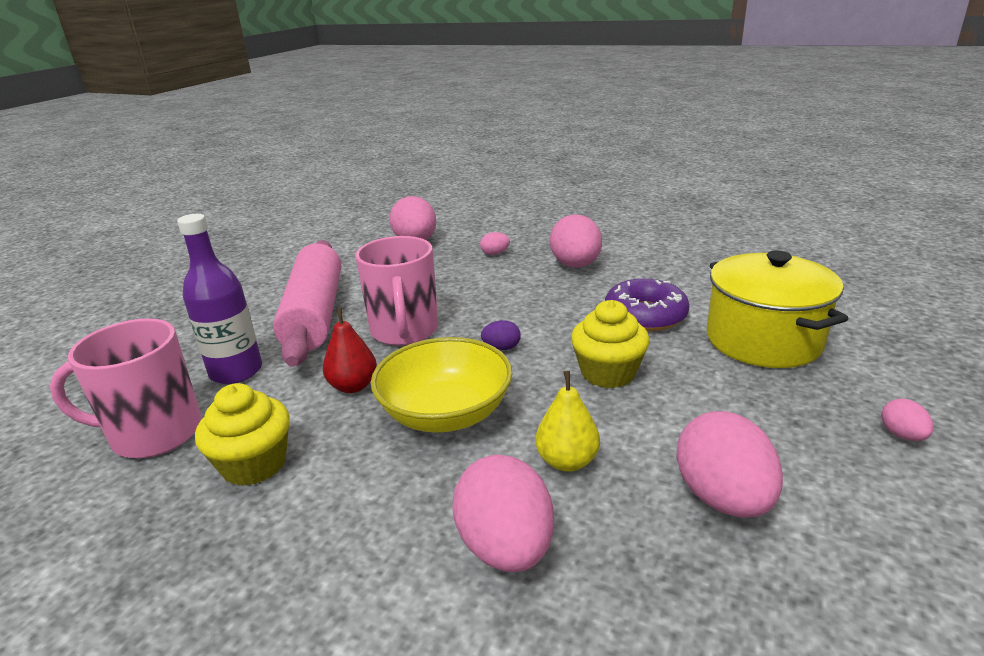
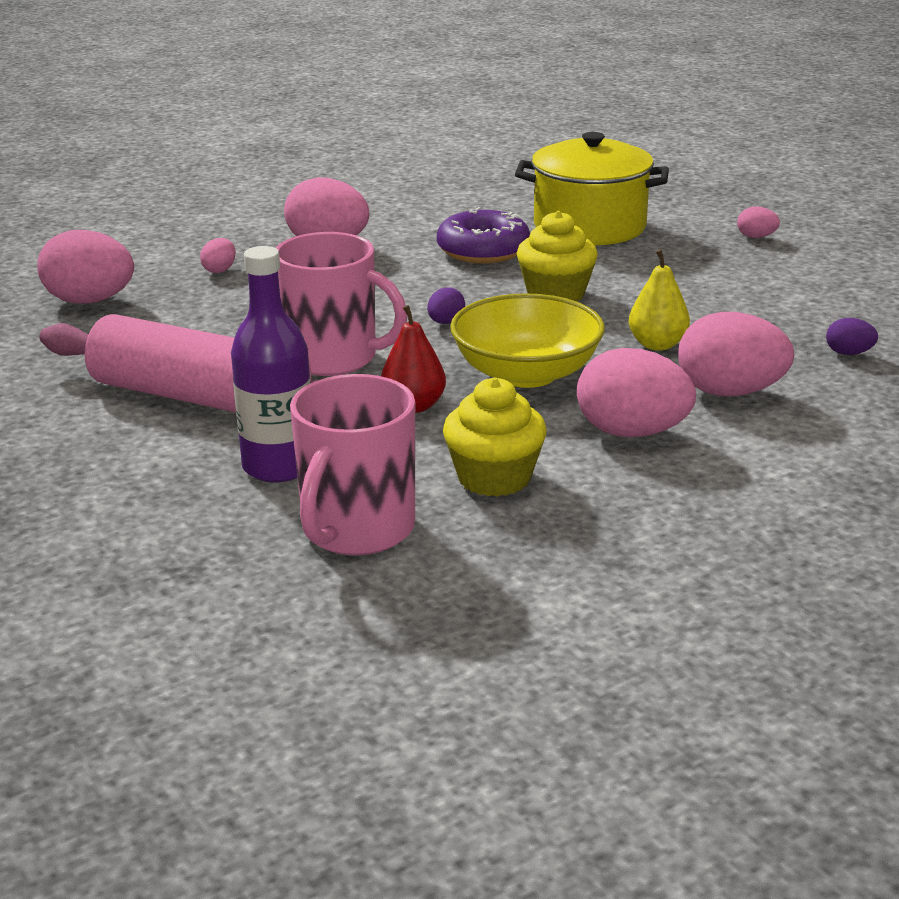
camera: 60 degrees left, 0 degrees up
pink egg [676,411,783,518] -> pink egg moved to [577,348,696,437]
none -> purple egg [826,318,878,355]

